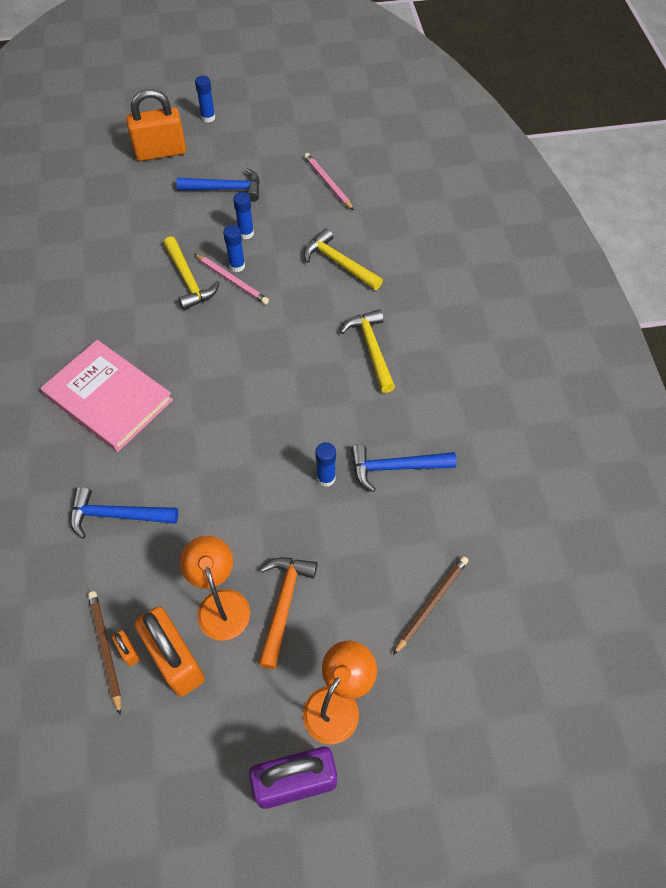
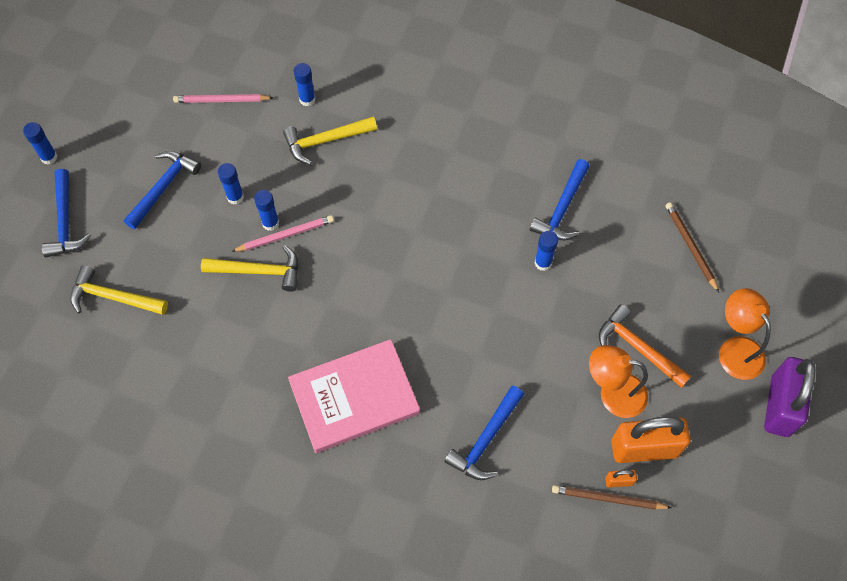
camera: 60 degrees left, 5 degrees up
orange padlock [126,89,186,161] -> blue hammer [42,169,91,257]
yellow hammer [340,309,395,393] -> yellow hammer moved to [70,265,168,315]
none -> blue glue stick [294,63,315,106]

